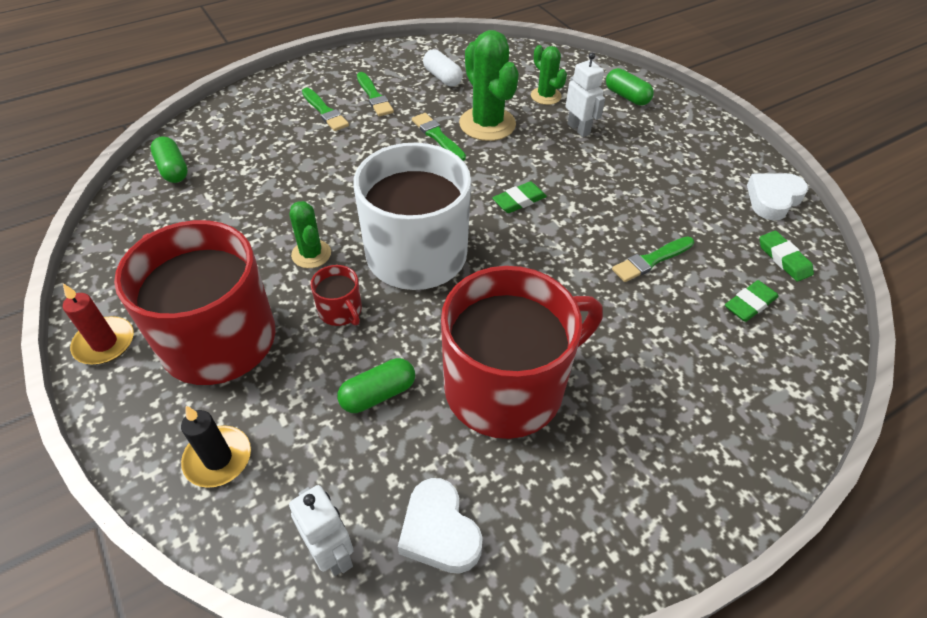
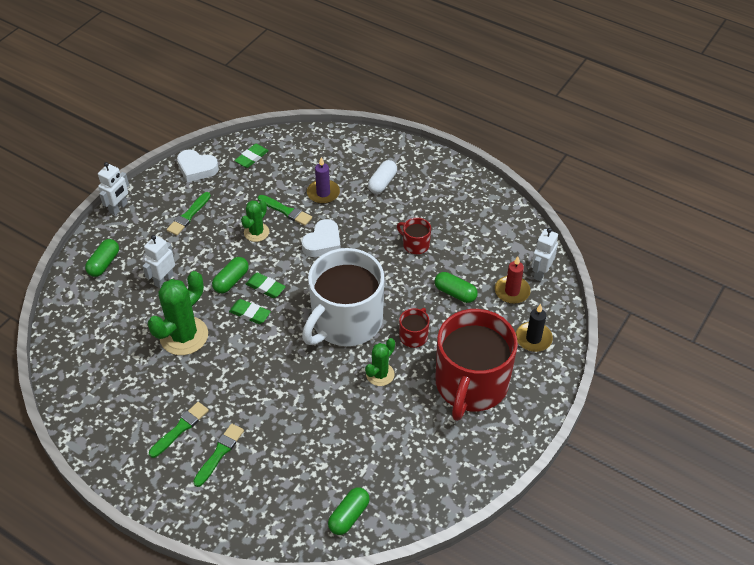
camera: 115 degrees left, 0 degrees up
red candle [63,284,134,365] -> red candle moved to [495,256,531,304]
white heart [398,478,483,574] -> white heart moved to [302,219,341,257]
green brush [412,113,466,161] -> green brush moved to [167,192,211,235]
white capsule [423,49,463,86] -> white capsule moved to [368,160,397,194]
red mug [441,266,603,439] -> red mug [397,218,431,254], size x0.40
green cactus [531,45,567,105] -> green cactus moved to [241,200,269,242]
green eraser [725,280,779,322] -> green eraser moved to [229,299,271,324]
none -> white robot [98,162,129,215]
none -> green capsule [212,257,249,294]
none -> purple candle [307,157,340,204]

